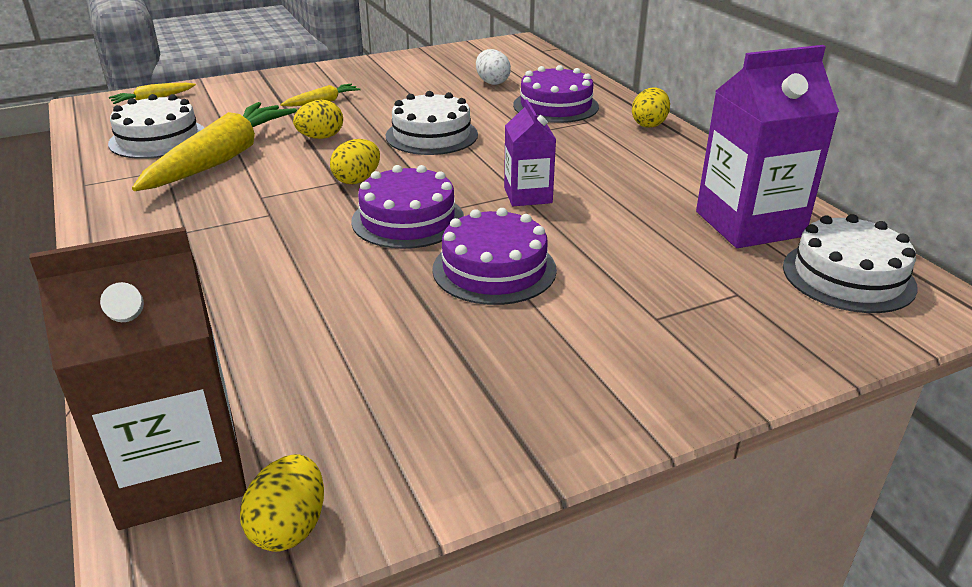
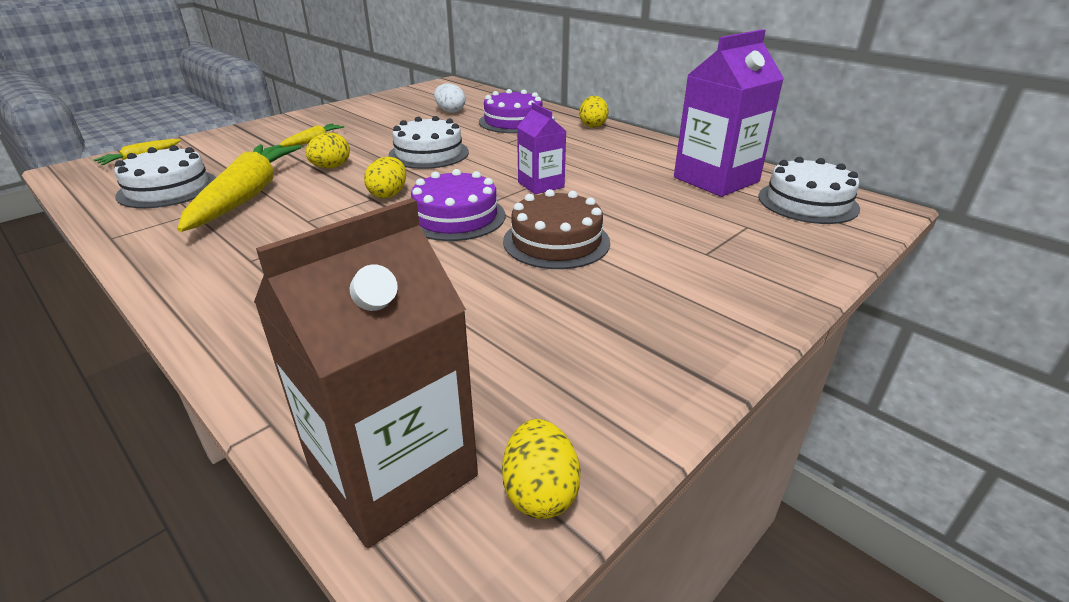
camera: 20 degrees left, 0 degrees up
purple cake [432,208,557,305] -> brown cake [503,189,610,269]

